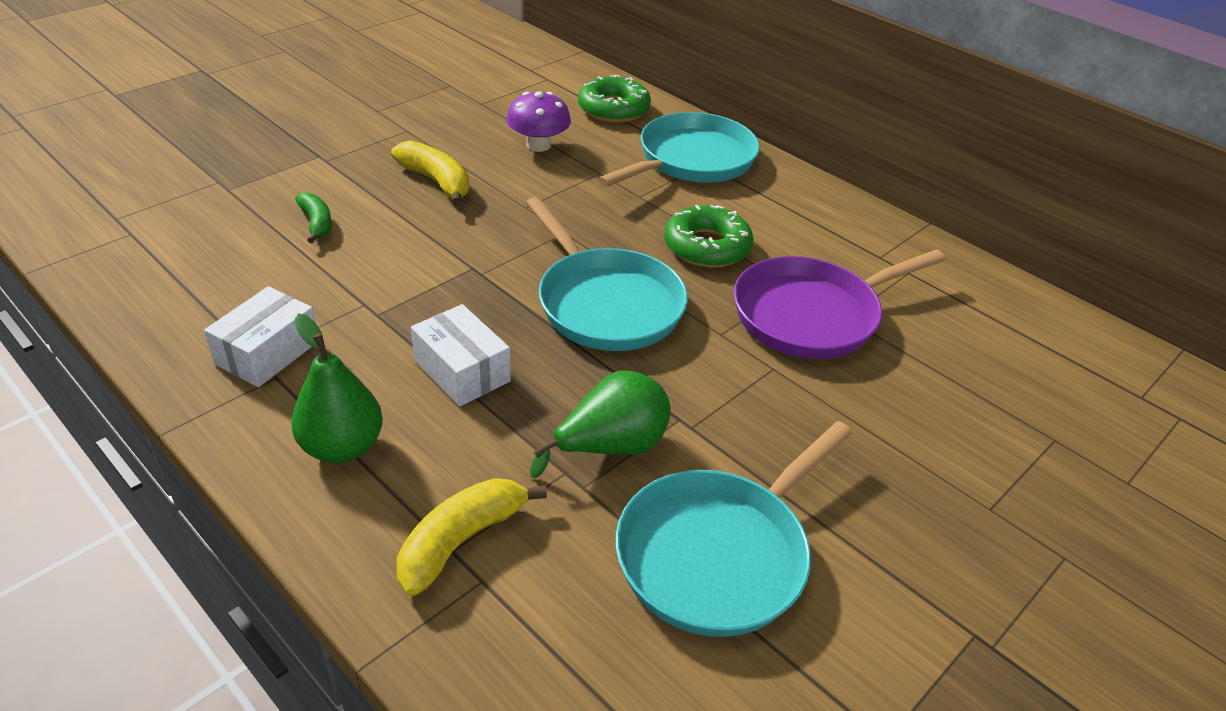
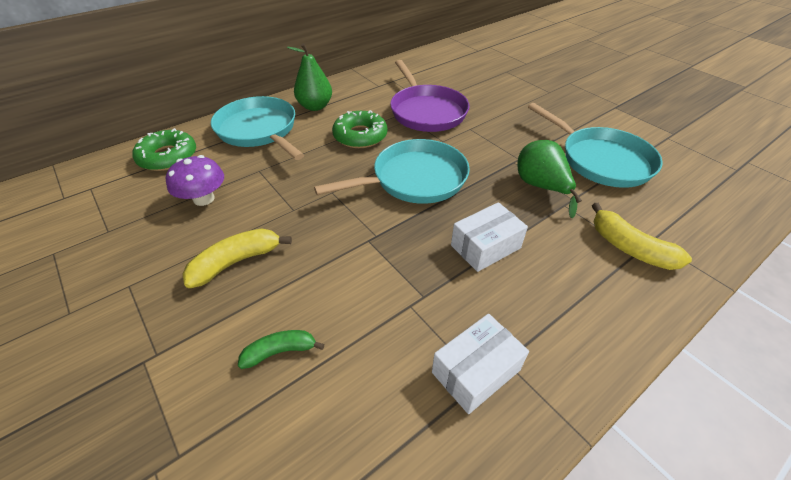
camera: 80 degrees left, 5 degrees up
white box [204,286,316,387] -> white box turned 75 degrees counterclockwise [432,314,529,414]
green pear [291,314,383,463] -> green pear moved to [287,43,332,111]

